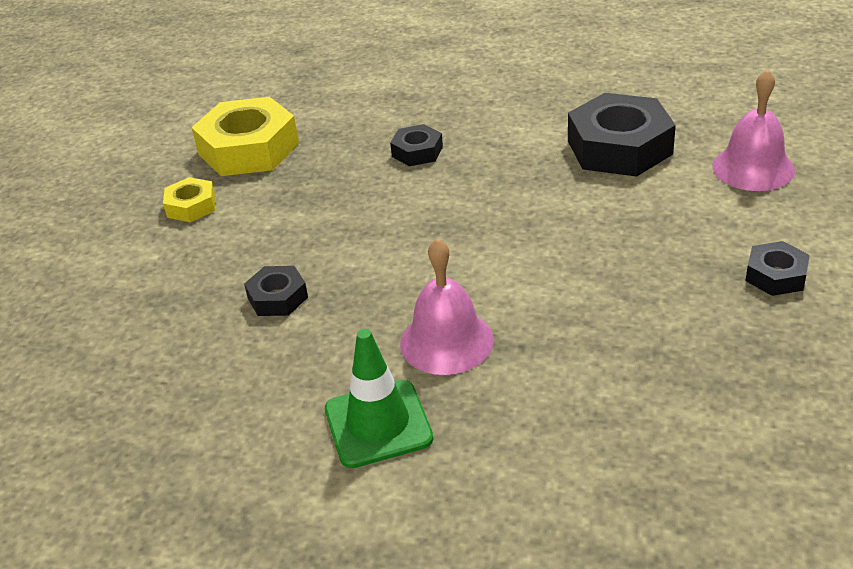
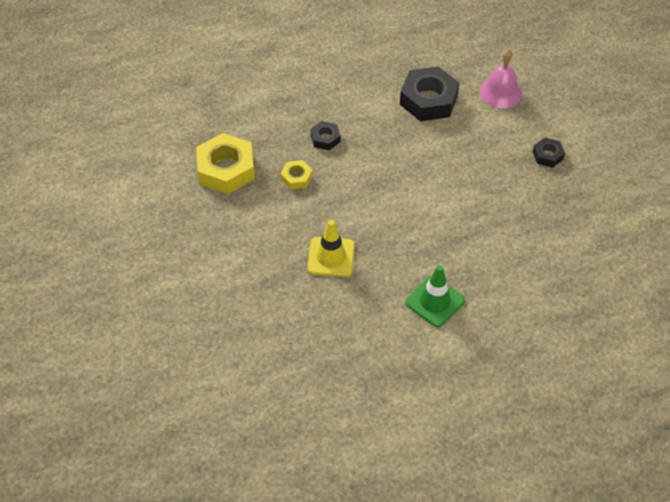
camera: 35 degrees left, 15 degrees up
yellow nut [163,177,216,222] -> yellow nut moved to [280,160,313,190]
black nut [244,266,308,316] -> yellow traffic cone [307,220,355,277]
pink bell [400,238,494,375] -> none

